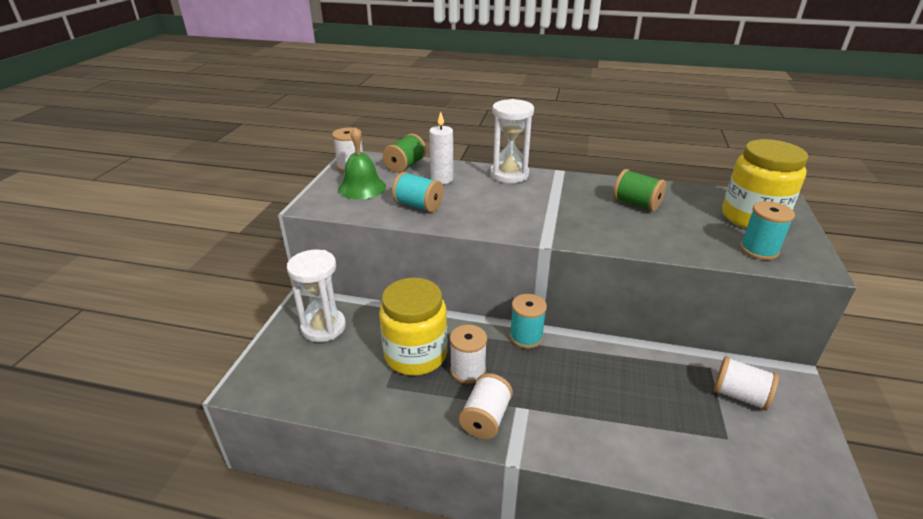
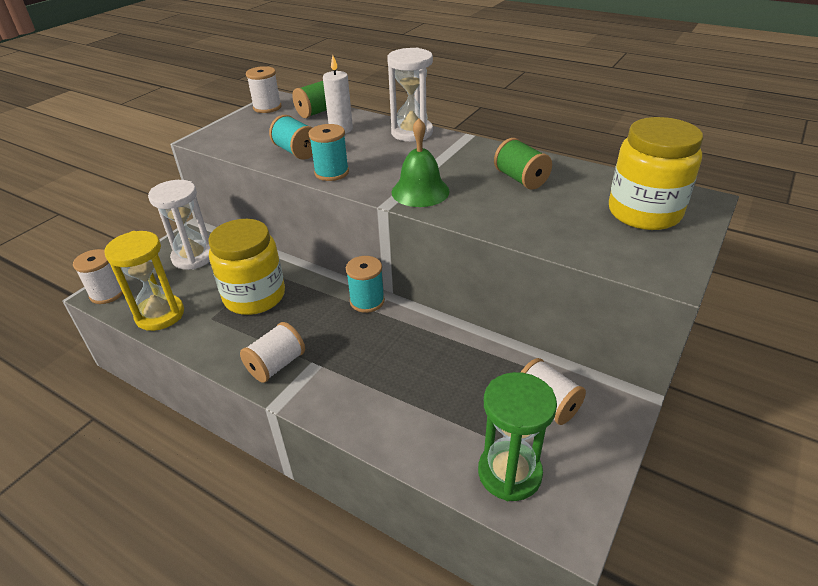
camera: 20 degrees right, 5 degrees up
green bell [338,128,386,199] -> green bell moved to [392,118,450,207]
white spool [450,325,487,384] -> white spool moved to [73,249,123,304]
turquoise spool [740,201,795,260] -> turquoise spool moved to [308,124,349,181]
none -> yellow hourglass [104,231,184,331]
none -> green hourglass [478,372,557,501]

